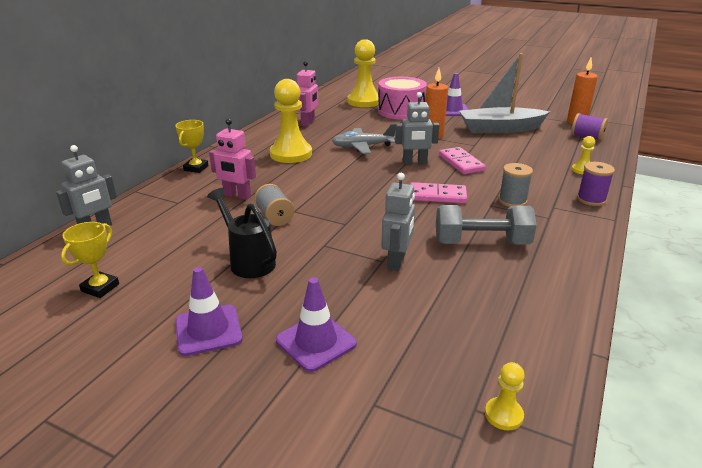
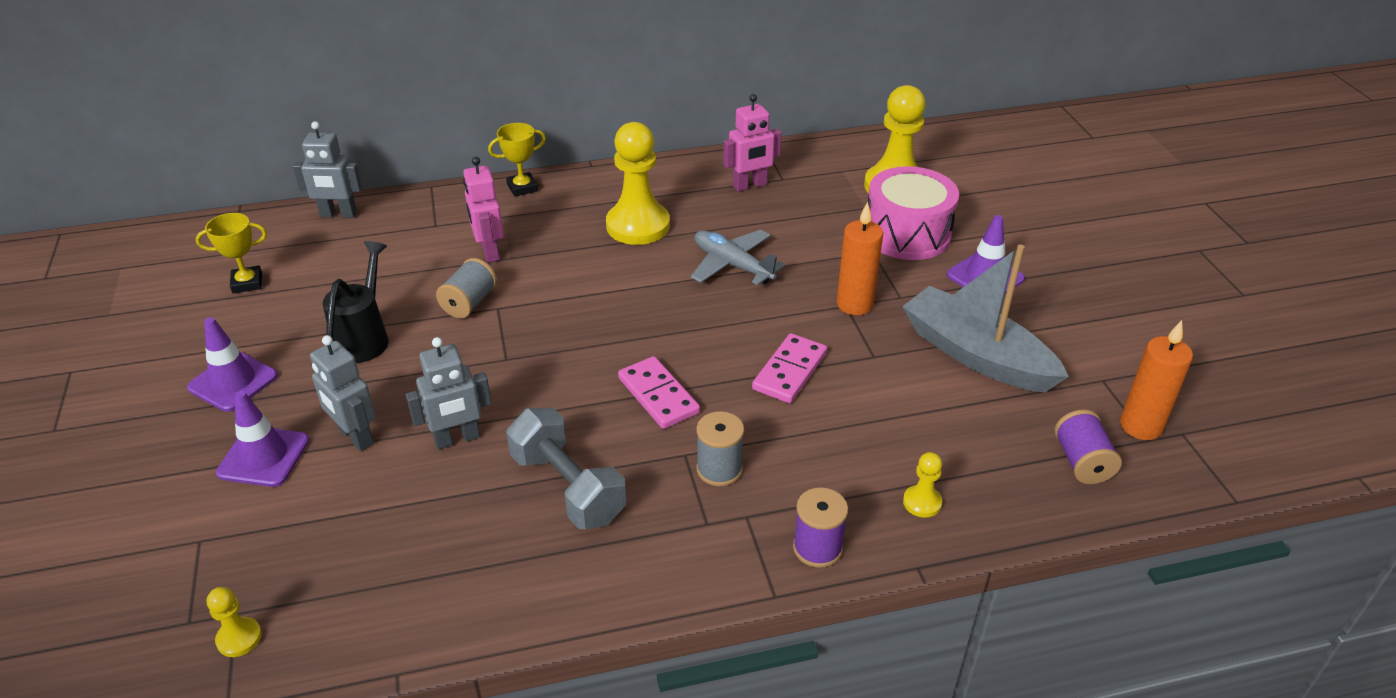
camera: 50 degrees right, 10 degrees up
grey robot [395,92,440,164] -> grey robot moved to [310,335,376,451]

